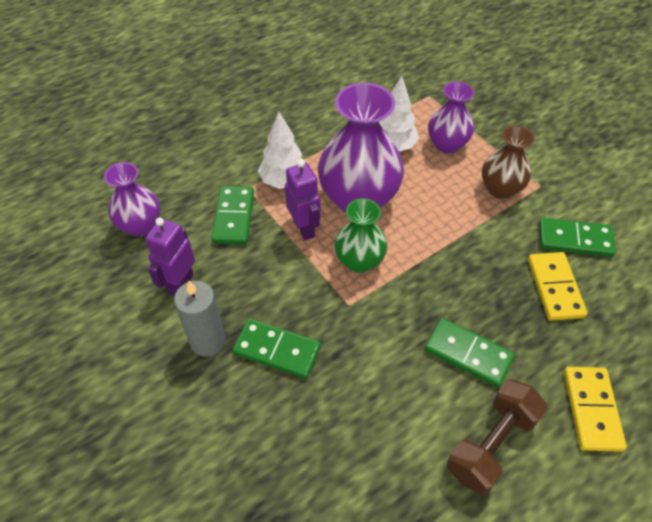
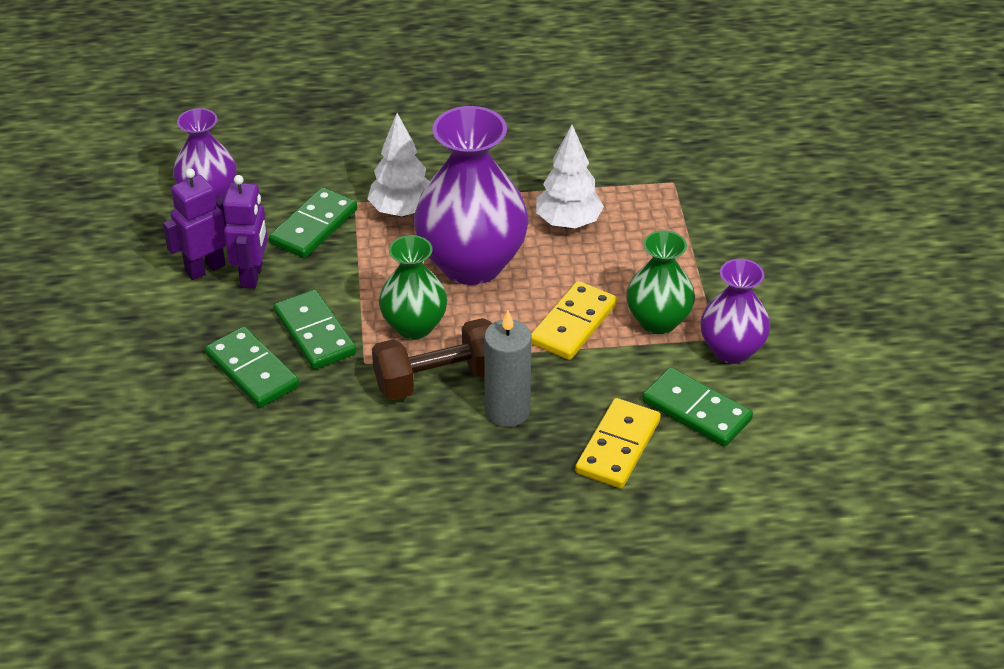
camera: 30 degrees right, 10 degrees down
grey candle [174,281,226,357] -> grey candle moved to [484,311,532,427]
purple robot [285,160,321,240] -> purple robot moved to [223,175,268,289]
green domino [425,318,515,387] -> green domino moved to [274,289,357,370]
purple vase [428,82,474,154] -> purple vase moved to [701,259,770,364]
brown dumbbell [447,379,548,495] -> brown dumbbell moved to [372,318,493,400]
brown vase [482,126,535,199] -> green vase [626,230,695,334]
yellow domino [564,367,627,452] -> yellow domino moved to [531,281,617,360]

